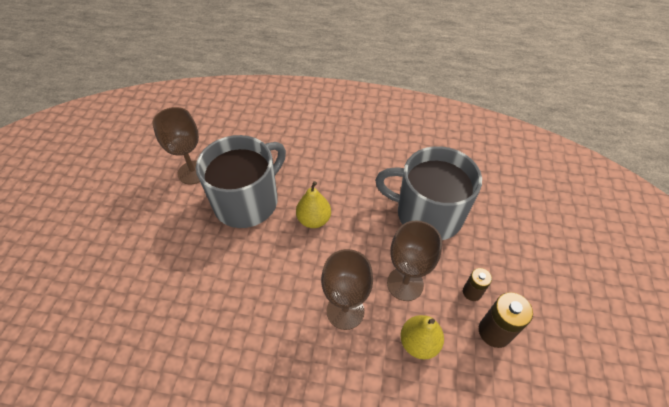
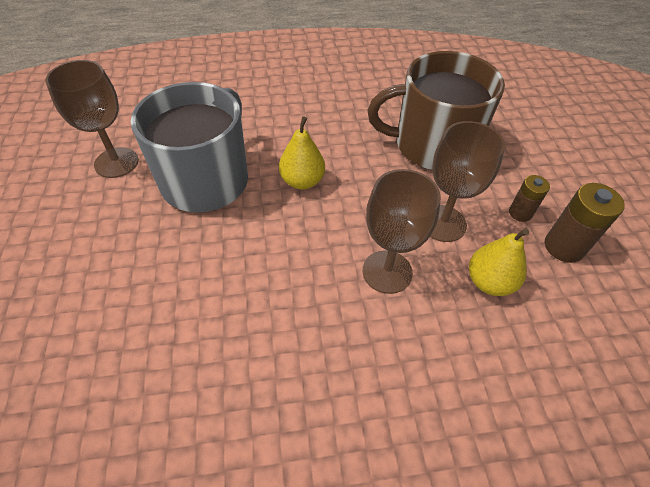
camera: 20 degrees left, 0 degrees up
grey mug [375,146,482,240] -> brown mug [368,51,505,170]

